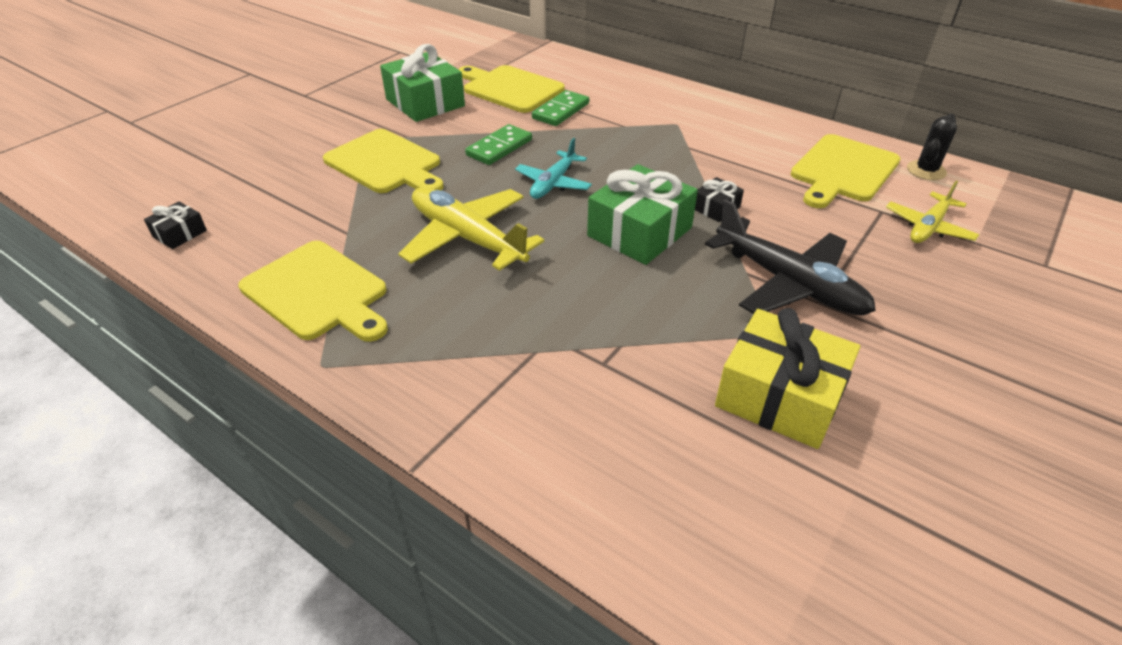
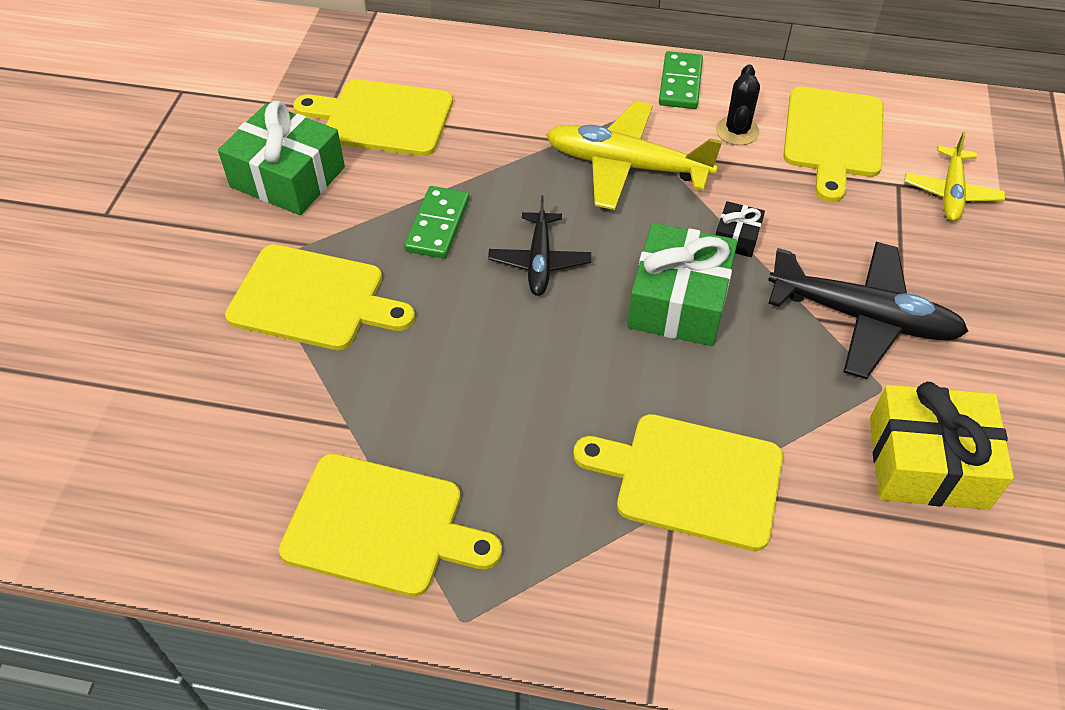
camera: 25 degrees left, 10 degrees up
black gift [144,202,207,249] -> none
yellow plane [398,187,544,271] -> yellow plane moved to [546,101,722,210]
turquoise plane [515,138,592,199] -> black plane [488,195,591,296]
green domino [532,90,589,126] -> green domino moved to [659,51,703,109]
black cactus [907,113,957,180] -> black cactus moved to [716,65,760,145]
none -> yellow cutting board [573,414,783,551]

